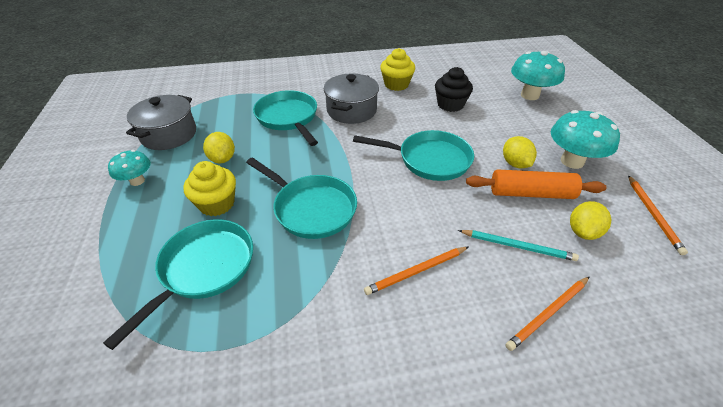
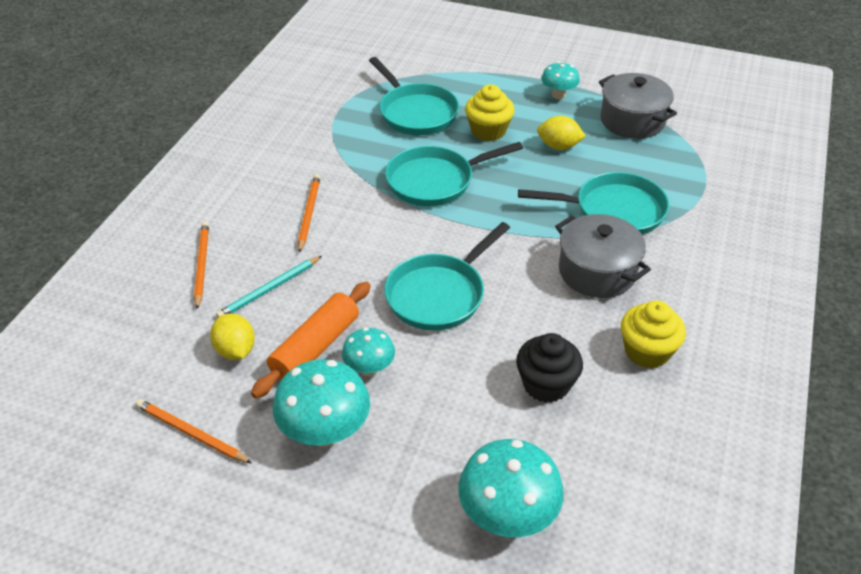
camera: 120 degrees right, 0 degrees up
yellow lemon [503,136,537,168] -> turquoise mushroom [342,327,395,377]

